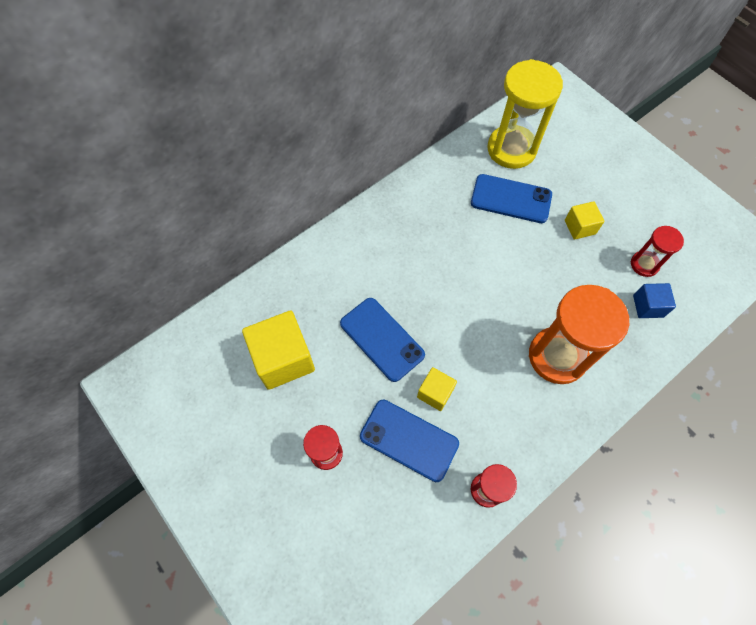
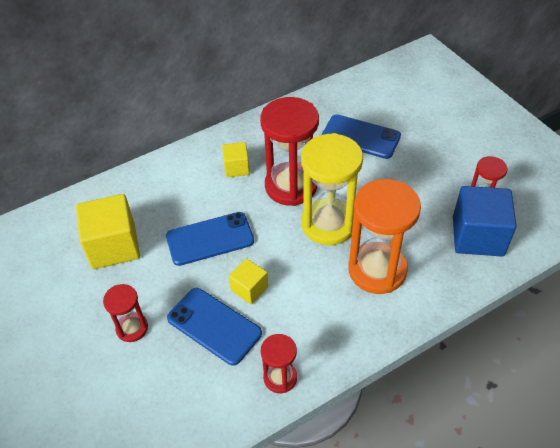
camera: 10 degrees right, 15 degrees down
blue phone [340,298,425,382] -> blue phone turned 75 degrees counterclockwise [166,212,254,266]
yellow hourglass [487,59,563,169] -> yellow hourglass moved to [301,133,363,245]
yellow cube [565,201,605,240] -> yellow cube moved to [222,142,250,177]
blue cube [633,283,676,318] -> blue cube [453,186,517,257], size x1.85
none -> red hourglass [260,97,319,206]

